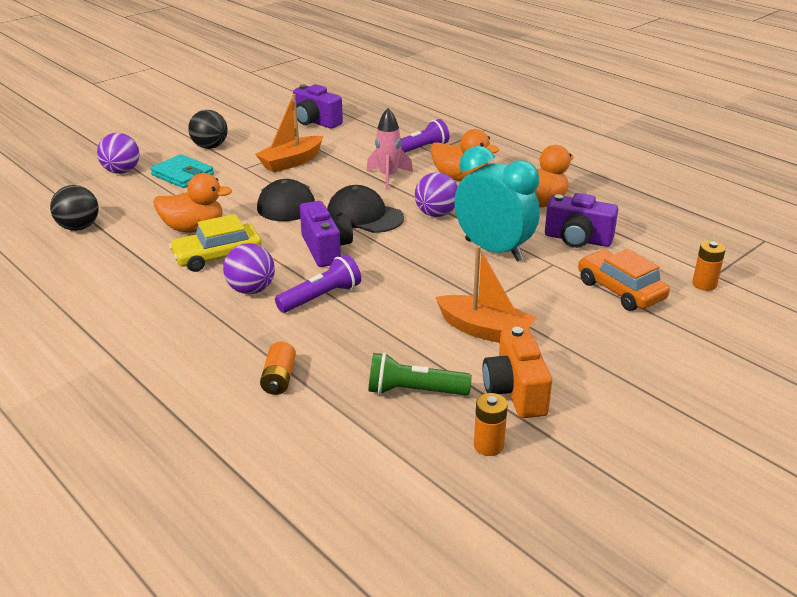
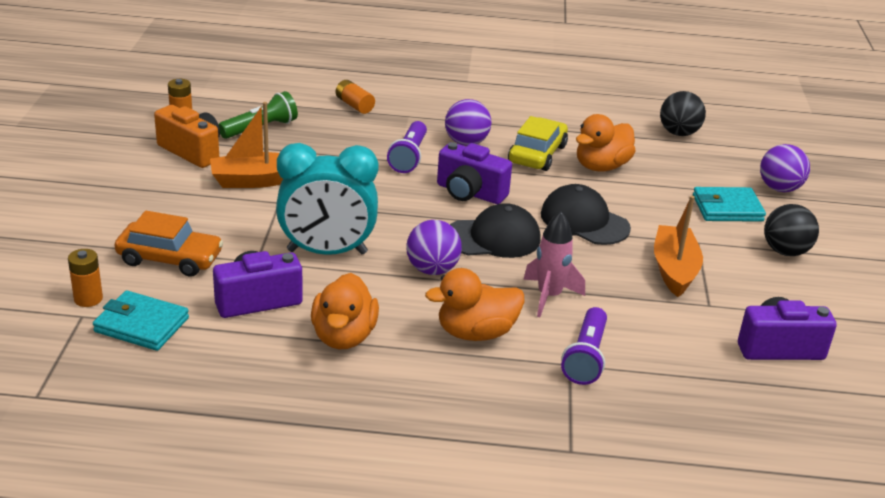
camera: 135 degrees right, 0 degrees up
none -> turquoise wallet [93,290,189,351]

